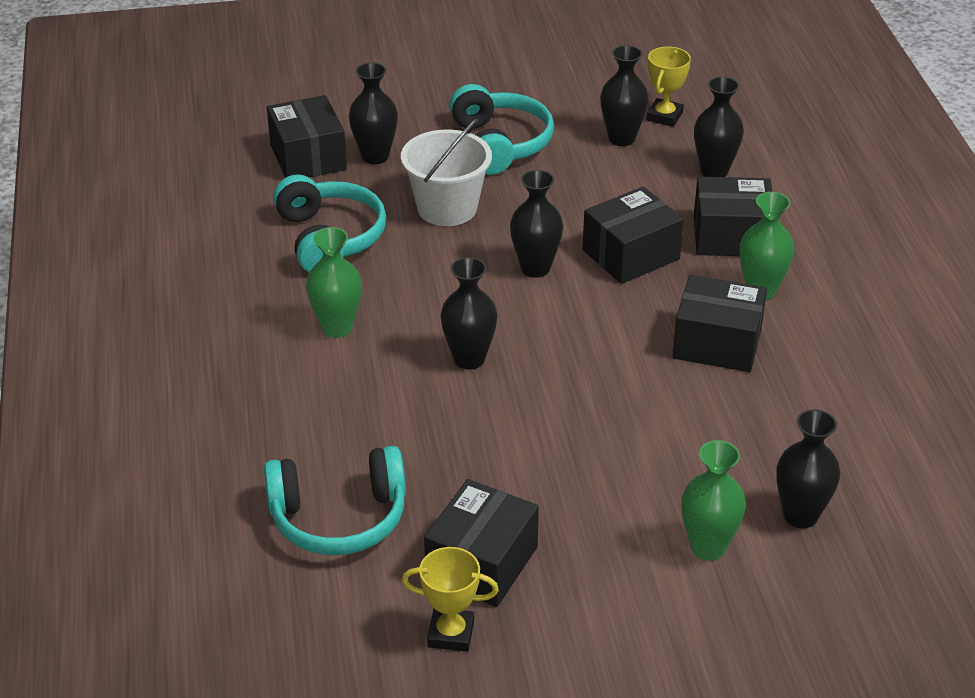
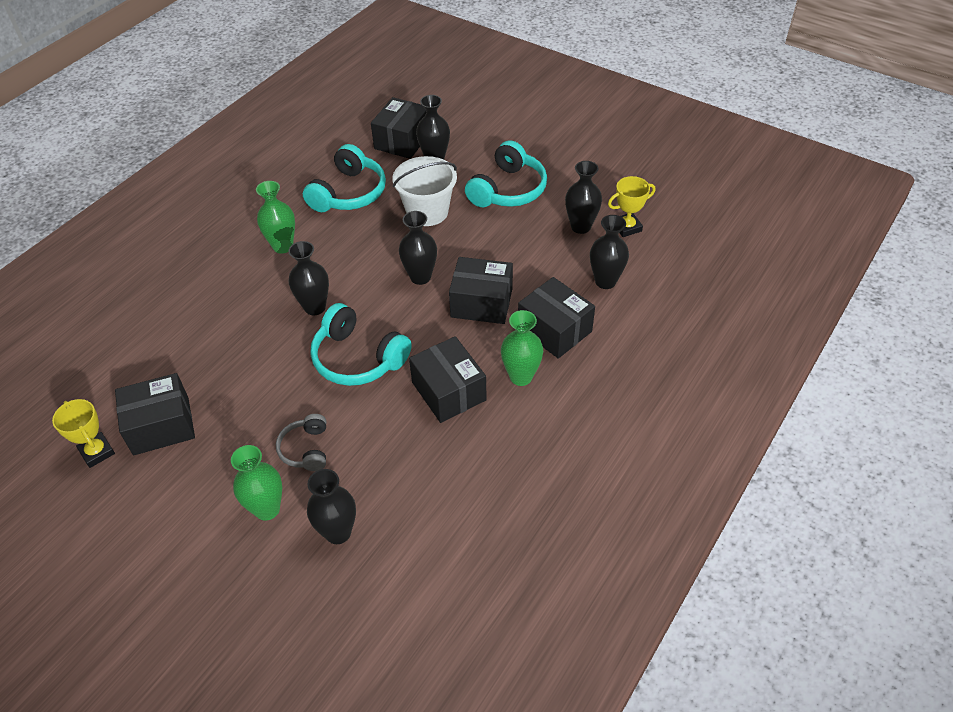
camera: 45 degrees right, 10 degrees up
turquoise headphones [264,446,406,555] -> turquoise headphones moved to [310,303,412,386]
none -> grey headphones [276,414,326,471]

